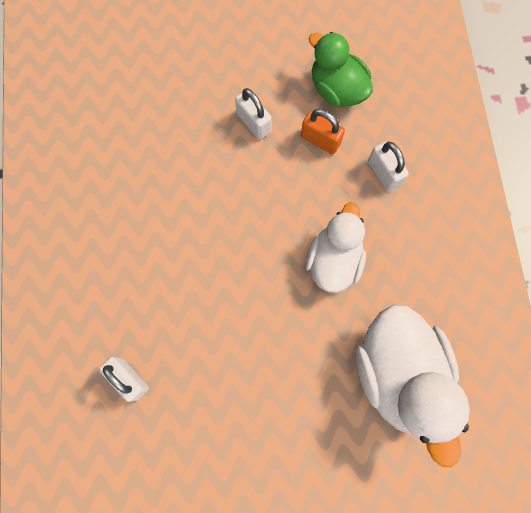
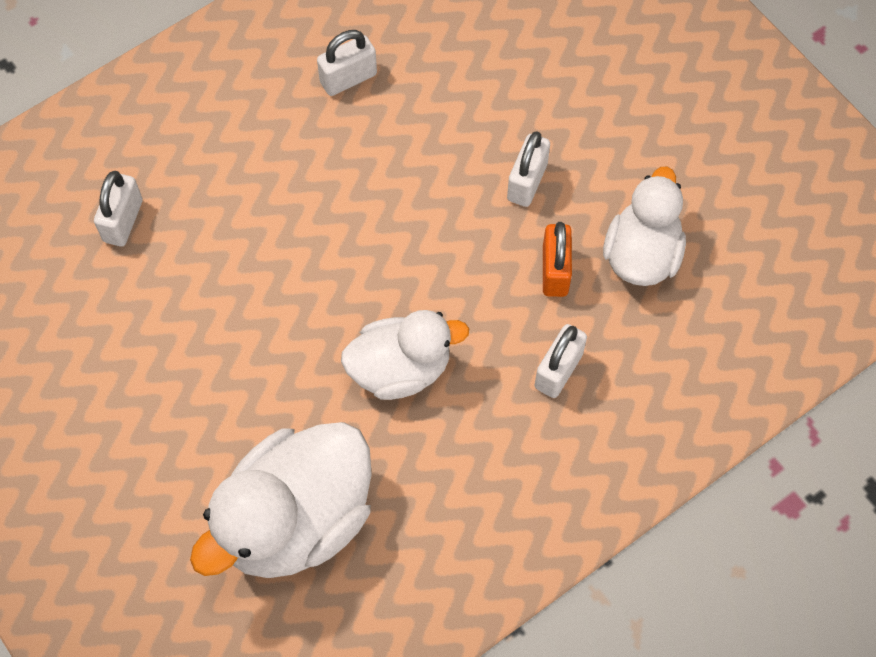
camera: 60 degrees right, 10 degrees down
green duck [309,32,373,107] -> white duck [603,167,686,286]
none -> white padlock [317,30,377,96]

